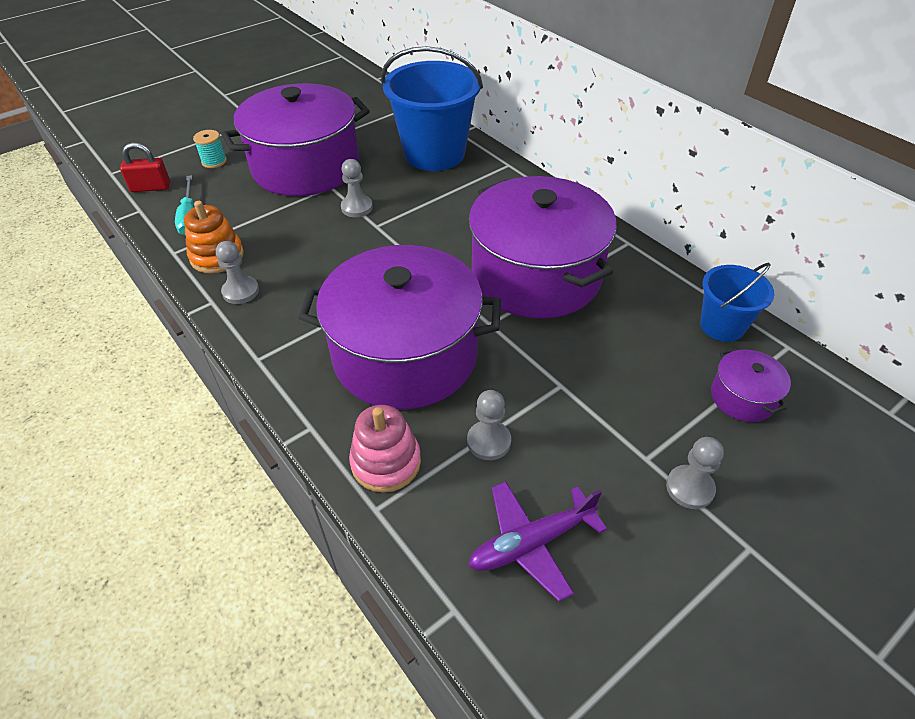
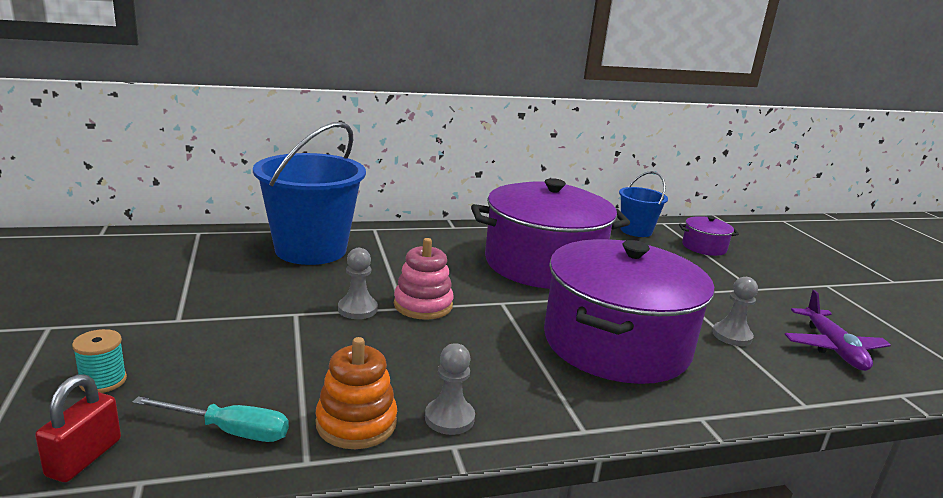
camera: 70 degrees left, 25 degrees down
purple pot [221,83,370,196] -> none
pink stacking toy [349,405,421,493] -> pink stacking toy moved to [394,238,454,320]
grey pawn [666,437,724,509] -> none

